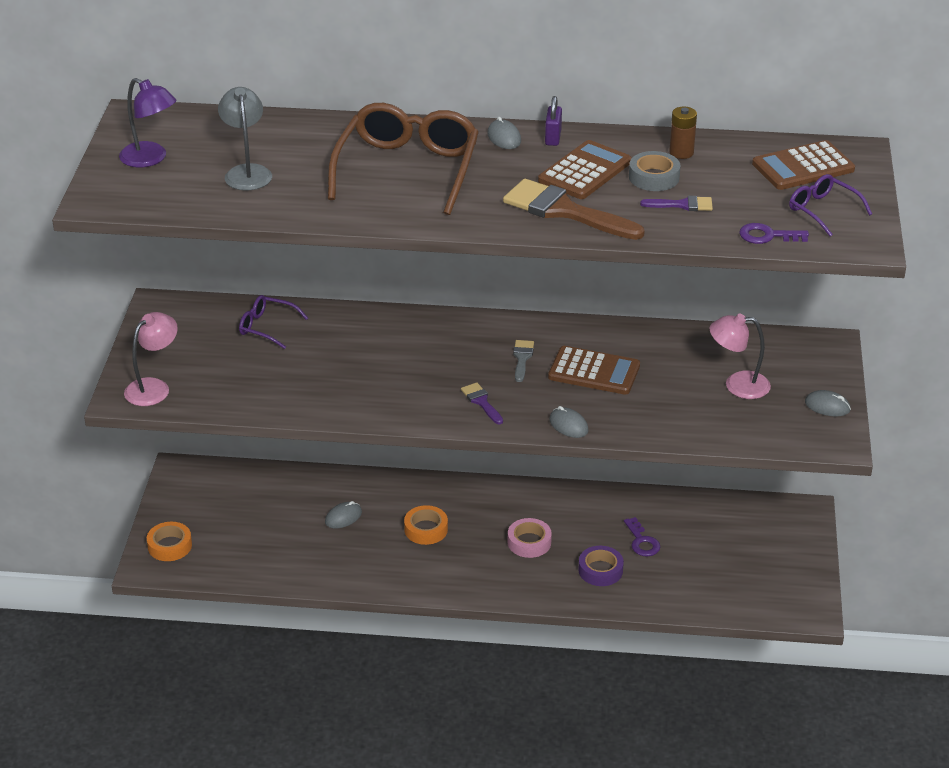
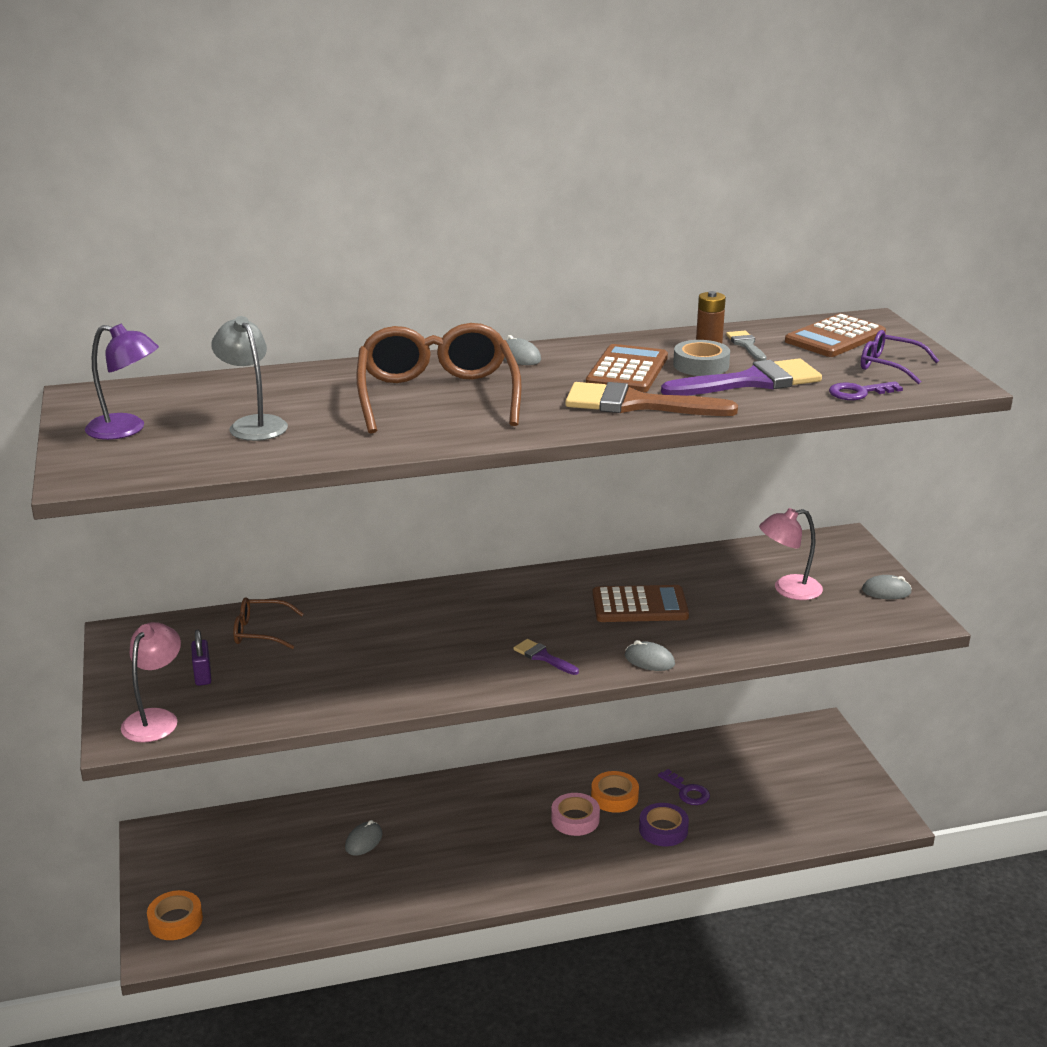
camera: 20 degrees left, 10 degrees down
purple glasses [239,295,308,349] -> brown glasses [233,598,304,649]
orange tape [404,505,448,545] -> orange tape moved to [591,771,639,813]
grey brush [513,340,534,382] -> grey brush moved to [726,331,766,361]
purple padlock [545,96,562,146] -> purple padlock moved to [191,630,211,686]
purple brush [640,196,713,211] -> purple brush [661,358,822,396], size x2.07

